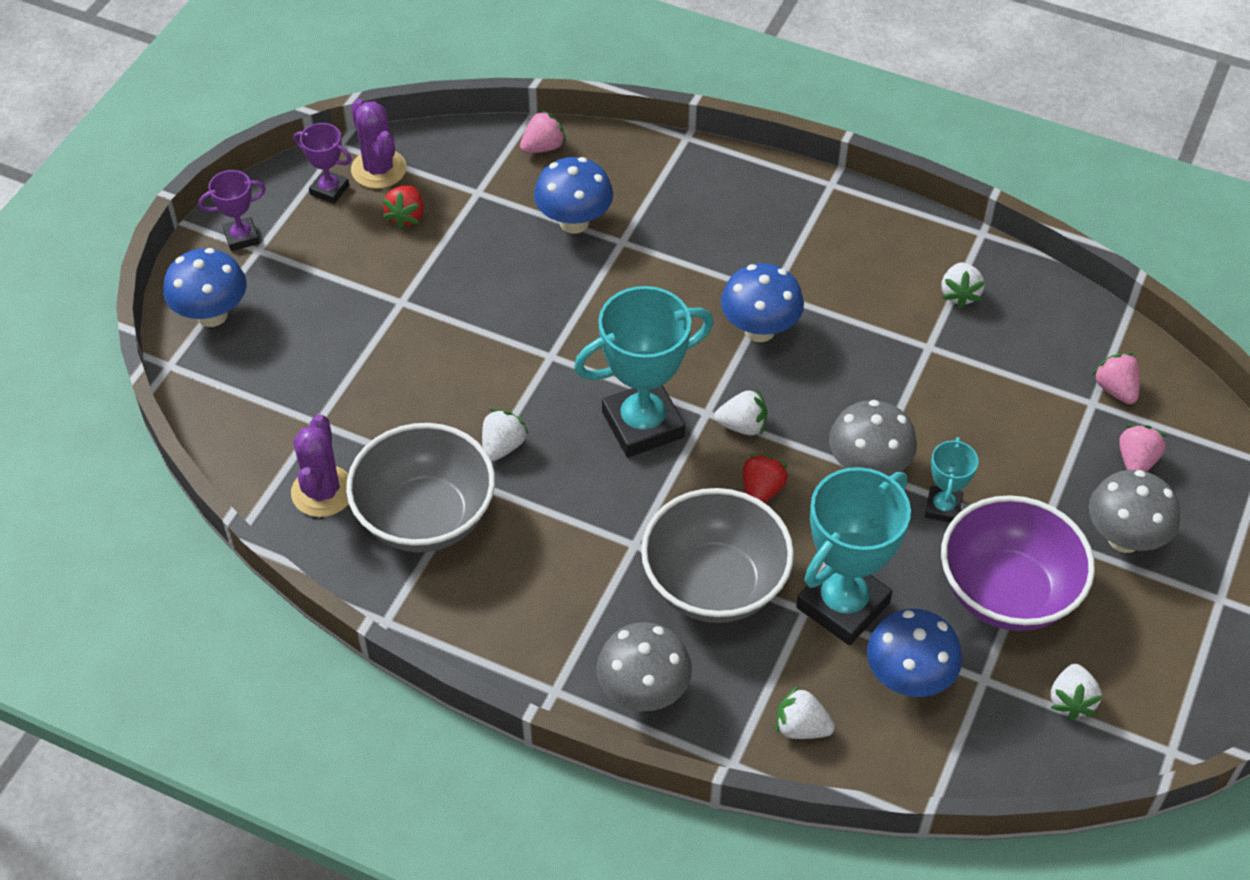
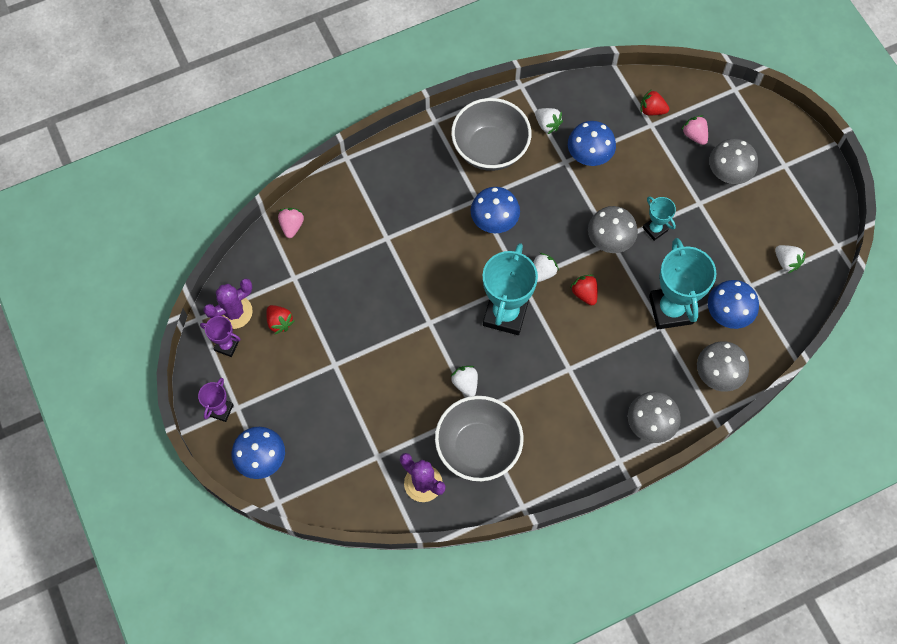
camera: 50 degrees left, 15 degrees up
purple trophy [294,123,352,204] -> purple trophy turned 45 degrees clockwise [200,316,241,357]
purple cactus [351,99,407,189] -> purple cactus turned 45 degrees counterclockwise [203,278,253,329]
blue mushroom [534,157,613,234] -> blue mushroom moved to [568,121,616,166]
grey bowl [641,488,794,623] -> grey bowl moved to [451,98,531,171]
white strawberry [776,686,835,739] -> grey mushroom [697,341,749,392]
purple bowl [941,495,1095,631] -> none
pink strawberry [1092,353,1140,404] -> red strawberry [640,89,669,115]

